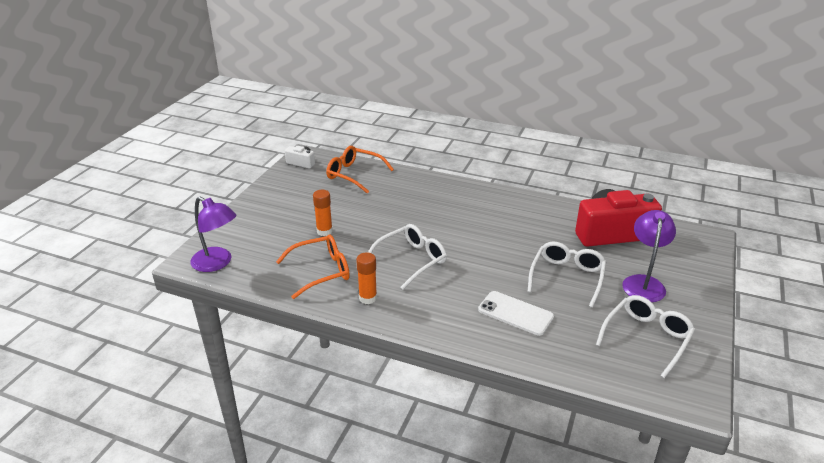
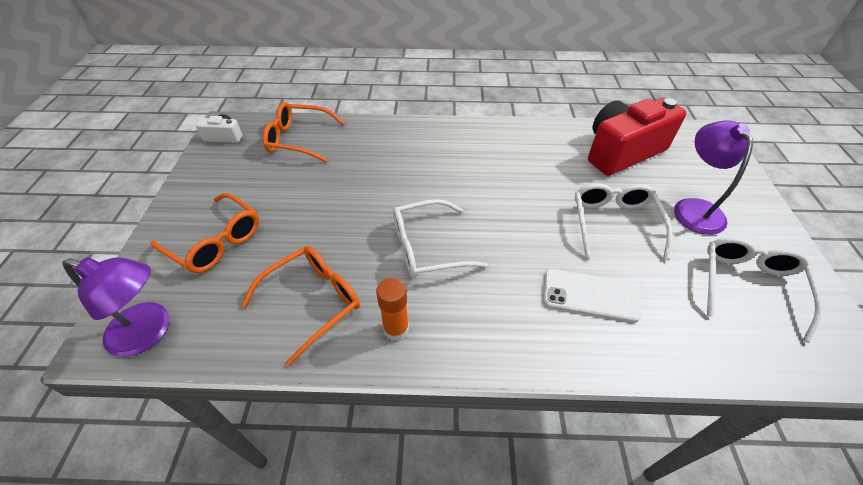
camera: 20 degrees left, 15 degrees up
orange glue stick [313,190,333,236] -> none
white glasses [368,224,447,290] -> white glasses turned 135 degrees counterclockwise [393,199,488,278]
none -> orange glasses [150,193,259,273]

